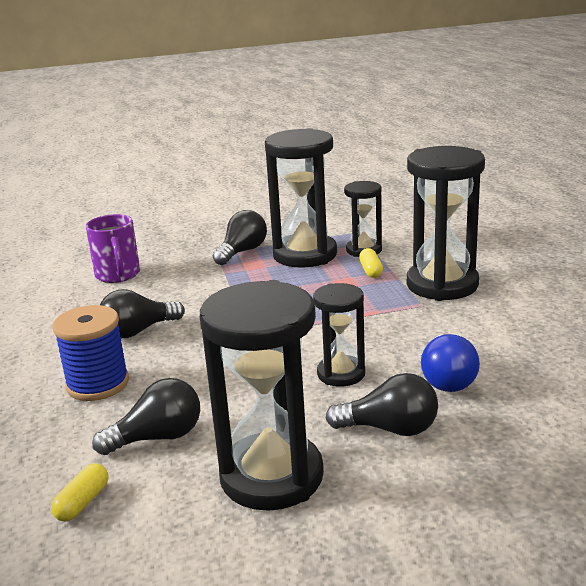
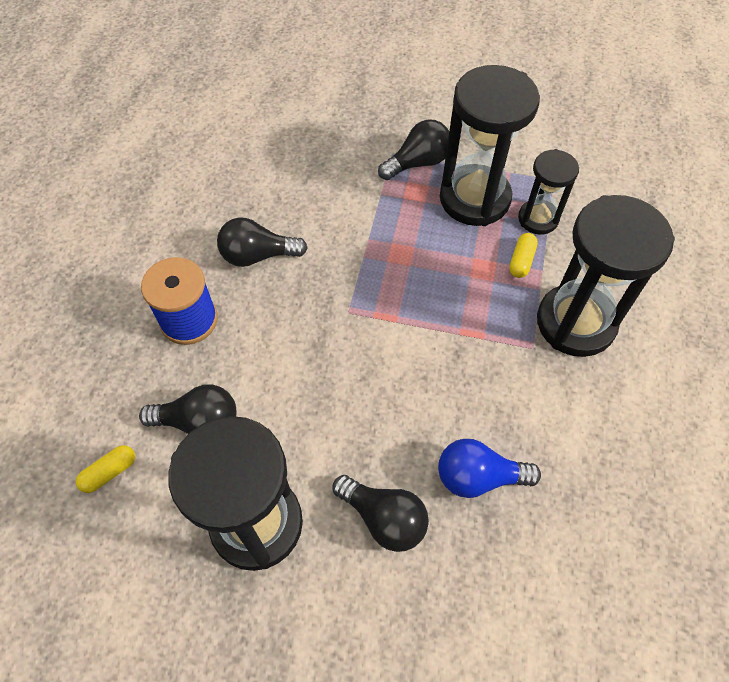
camera: 25 degrees right, 35 degrees up
purple mug [86,214,140,283] -> none
black hourglass [313,283,365,387] -> none
blue light bulb [421,334,480,392] -> blue light bulb turned 60 degrees clockwise [438,439,541,498]

